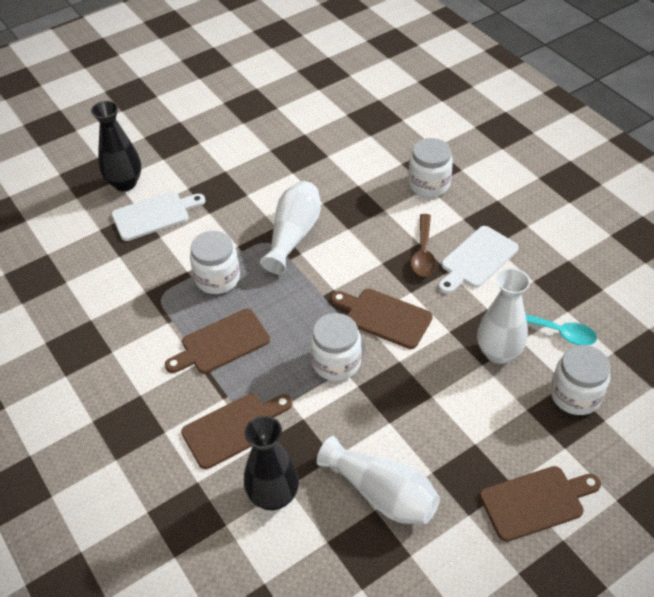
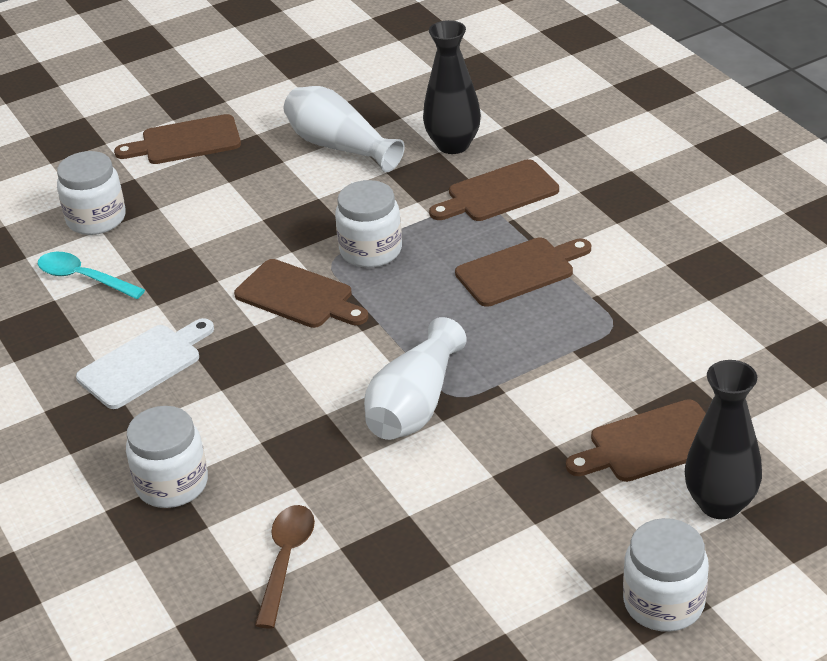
camera: 175 degrees left, 10 degrees down
white cutting board [112,191,205,241] -> brown cutting board [566,399,706,482]
white jar [190,231,240,294] -> white jar moved to [623,518,709,632]
brown spoon [411,214,436,276] -> brown spoon moved to [255,505,315,629]
white vase [477,268,530,364] -> none

